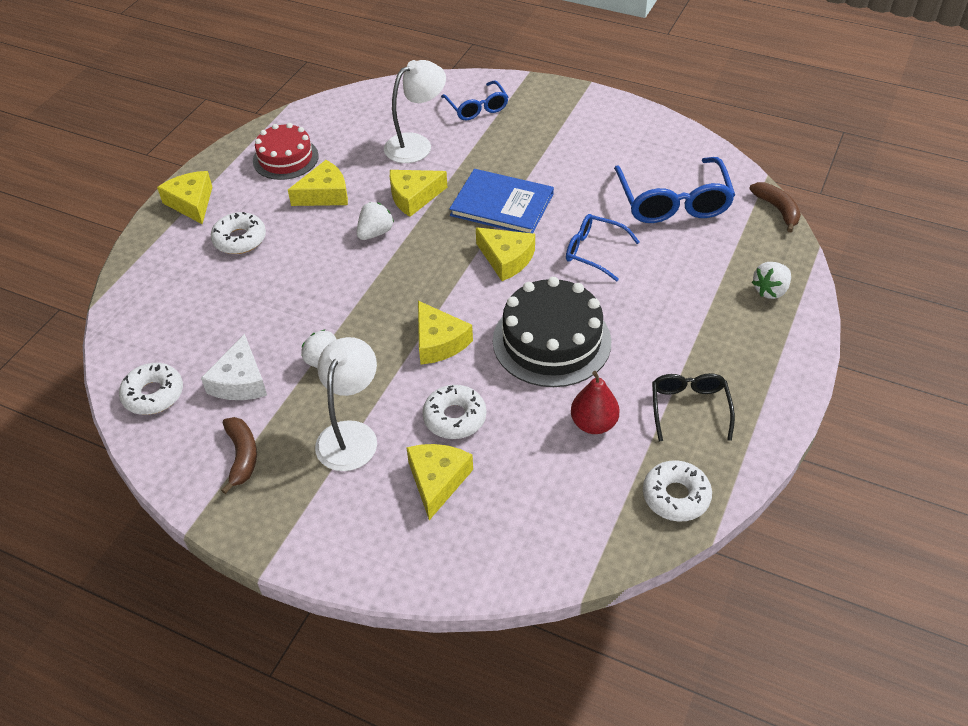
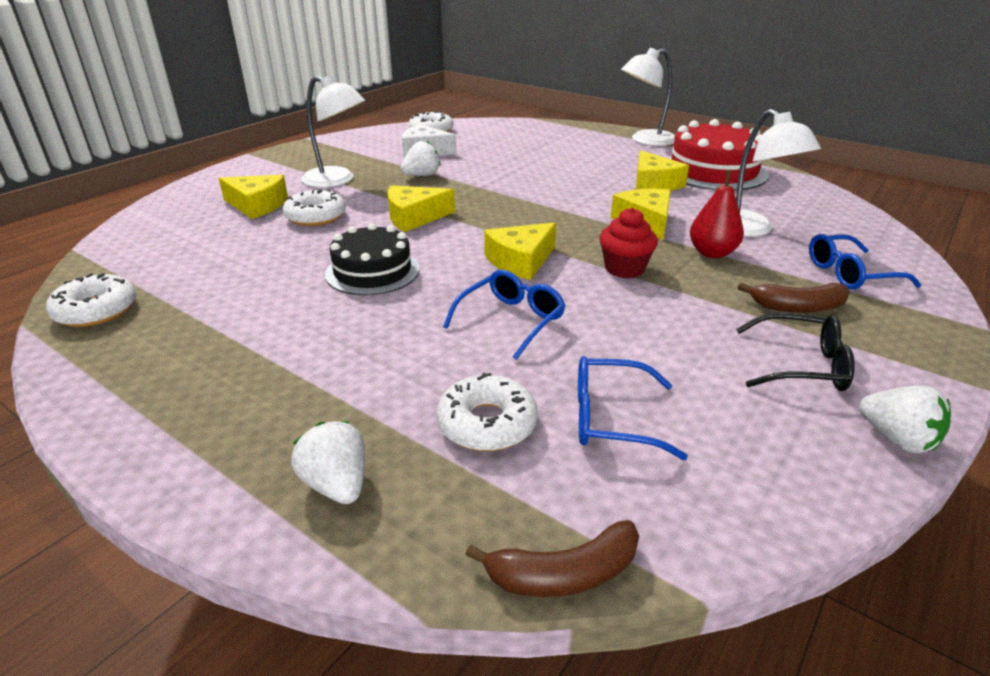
camera: 100 degrees right, 15 degrees down
yellow cheese [157,171,212,224] -> white lamp [621,48,675,146]
white donut [211,212,266,254] -> white donut moved to [437,373,538,451]
brown banana [221,417,257,494] -> brown banana moved to [738,282,850,313]
red cake [253,123,319,180] -> red cake [668,119,769,191], size x1.51
white strawberry [357,202,394,240] -> white strawberry moved to [859,386,951,453]
blue book [449,169,554,233] -> red cupcake [599,208,658,278]
black cake [493,277,612,387] -> black cake [325,223,419,295], size x0.66
red pear [571,371,620,434] -> red pear moved to [690,170,744,258]
blue glasses [614,157,735,223] -> blue glasses [578,356,688,460], size x0.60
black glasses [652,373,735,442] -> black glasses moved to [736,313,855,391]

